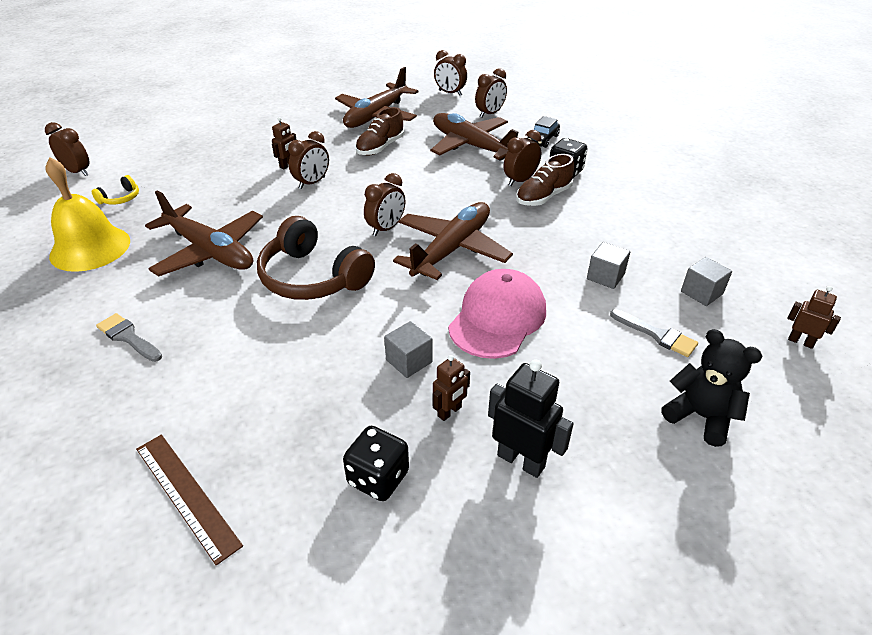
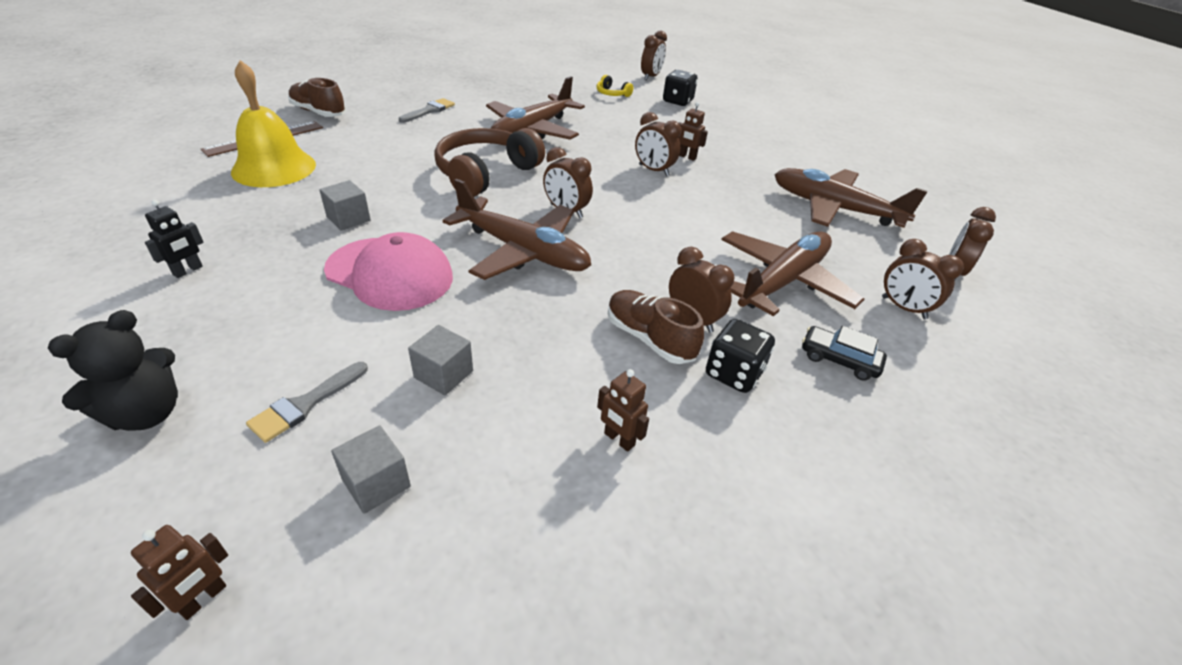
camera: 85 degrees right, 0 degrees up
yellow bell [45,158,130,272] -> yellow bell moved to [231,60,316,187]
black dice [343,426,409,501] -> black dice moved to [663,70,698,106]
brown shoe [355,107,404,156] -> brown shoe moved to [288,78,346,117]
brown robot [433,355,470,421] -> brown robot moved to [597,369,649,452]
black robot [488,359,574,478] -> black robot [145,200,204,278], size x0.60

